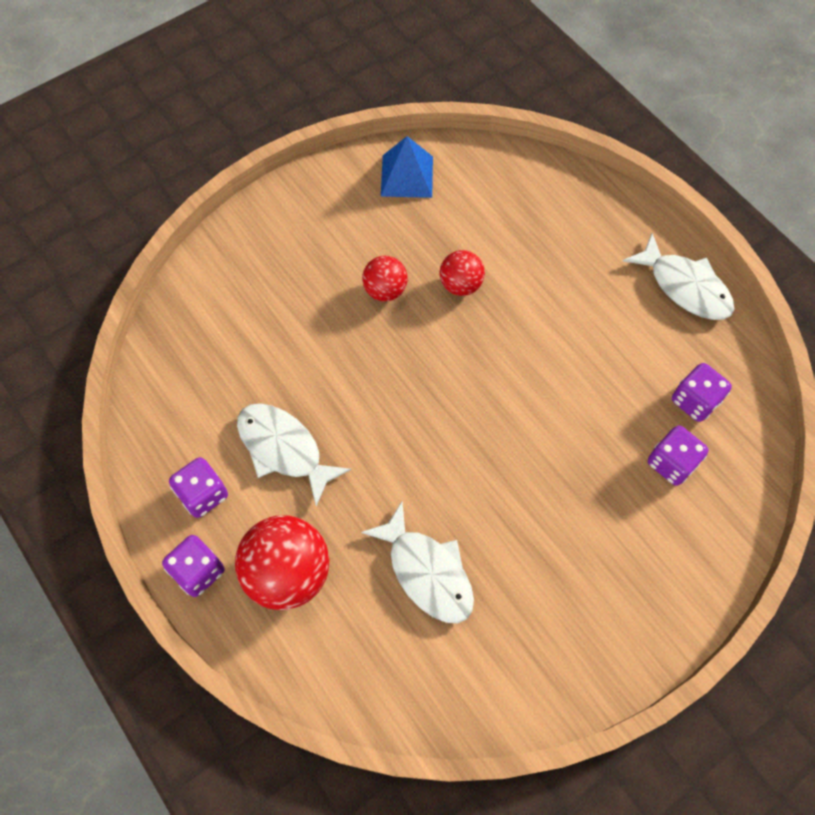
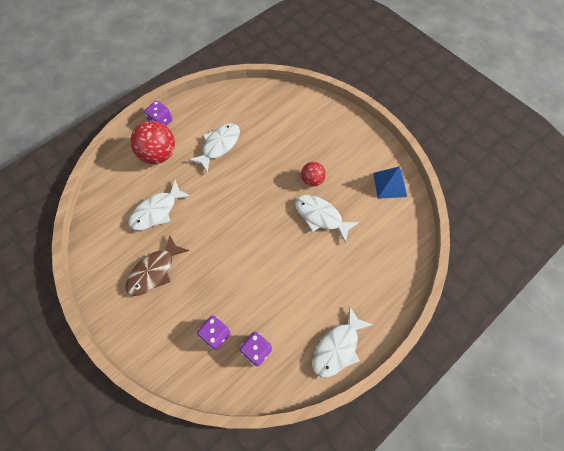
camera: 85 degrees right, 0 degrees up
purple dice [169,457,228,518] -> none
red ball [440,250,485,296] -> white fish [295,195,359,243]
none -> brown fish [126,235,189,296]

